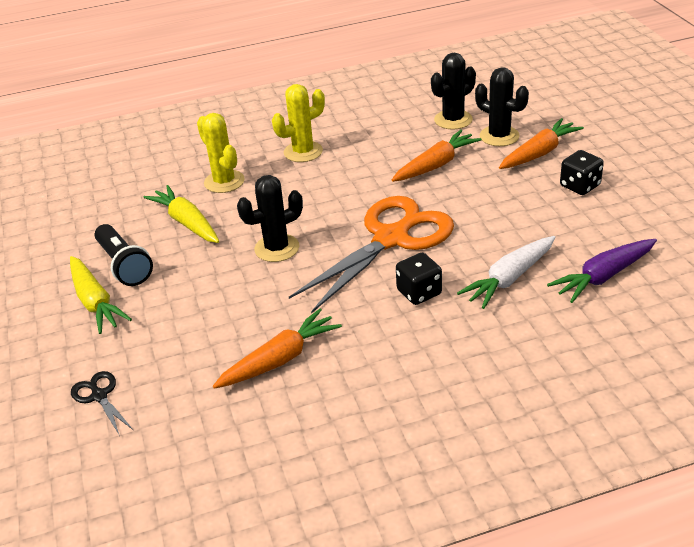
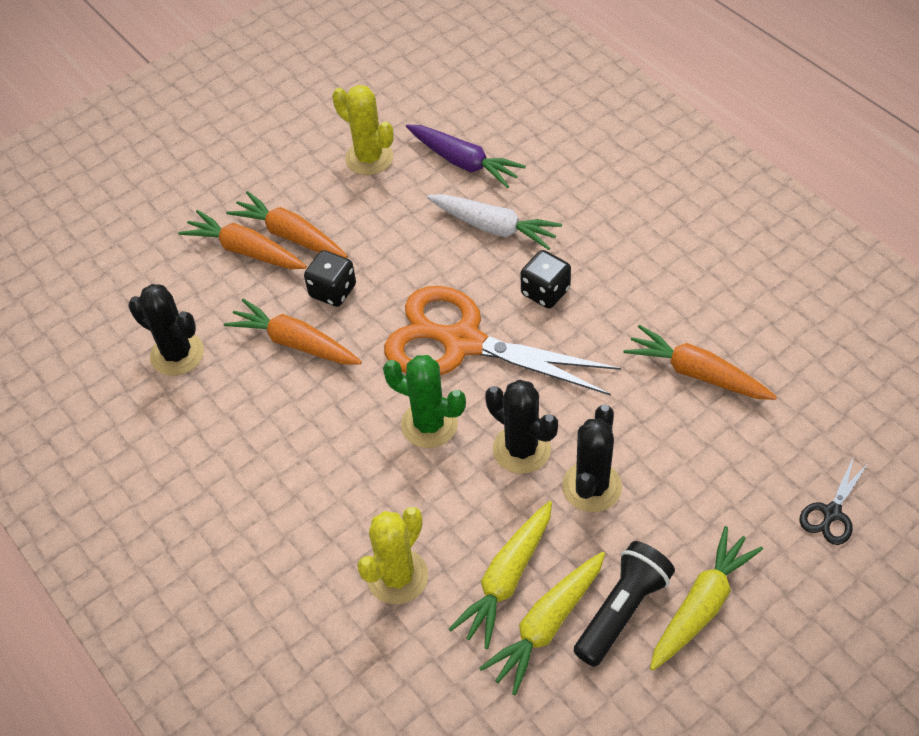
camera: 110 degrees left, 15 degrees up
yellow cactus [272,84,325,162] -> yellow cactus moved to [332,85,394,175]
black cactus [475,67,529,146] -> black cactus moved to [562,405,622,512]
black dice [560,150,604,195] -> black dice moved to [304,250,356,307]
none -> orange carrot [226,191,348,258]
none -> green cactus [383,355,466,448]
none -> yellow carrot [479,552,605,695]

